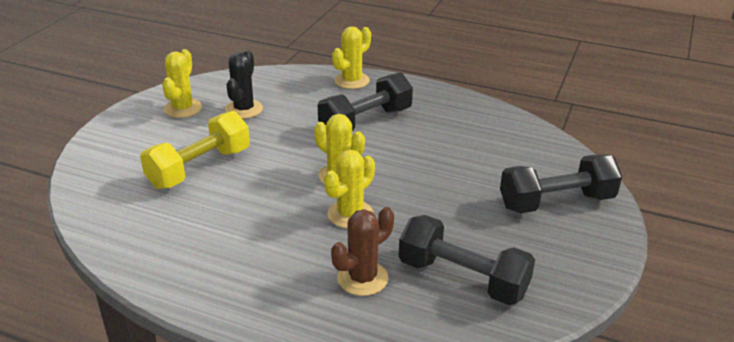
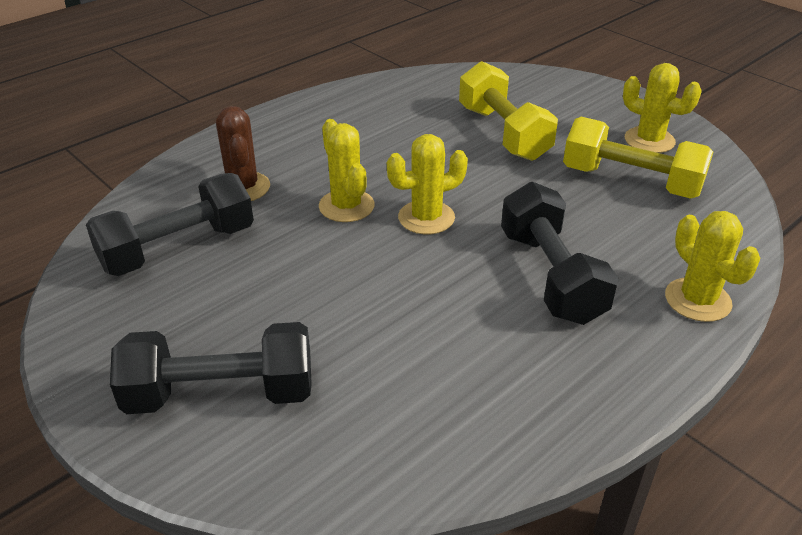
camera: 115 degrees right, 5 degrees up
black cactus [225,50,263,119] -> yellow dumbbell [563,117,713,199]
black dumbbell [500,154,622,213] -> black dumbbell turned 75 degrees clockwise [110,322,312,414]

